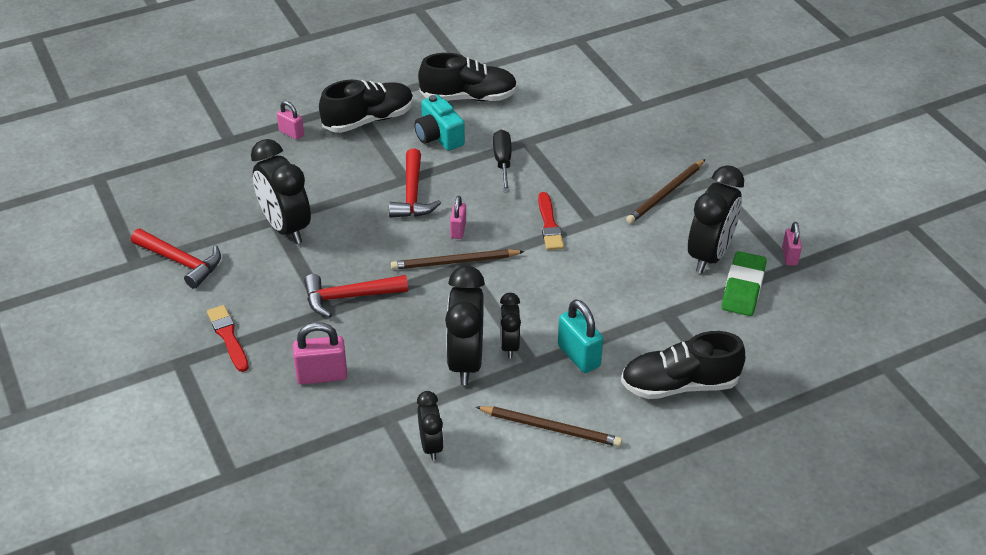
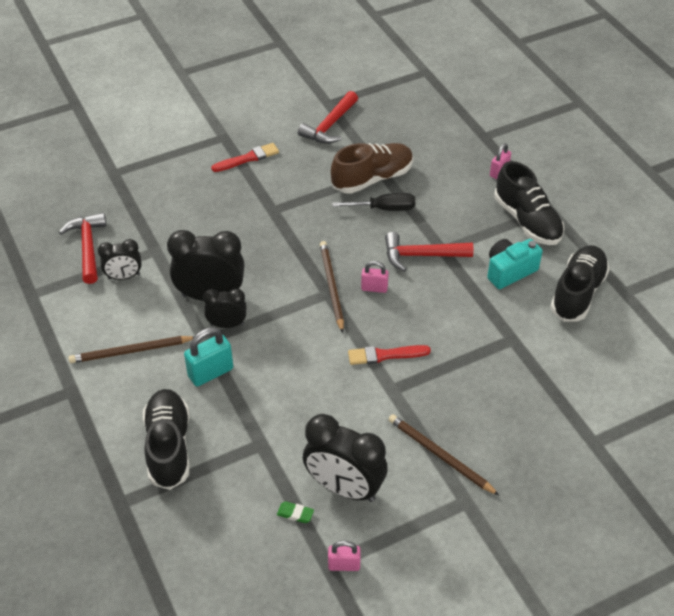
camera: 90 degrees right, 5 degrees up
black clock [251,139,311,244] -> brown shoe [331,143,413,194]
pink padlock [293,322,347,384] -> none
red hammer [304,274,408,318] -> red hammer moved to [59,213,106,284]
black shoe [418,53,517,101] -> black shoe turned 150 degrees counterclockwise [550,245,610,322]
brown pencil [476,406,622,447] -> brown pencil turned 60 degrees clockwise [69,336,194,363]
black screwdriver [493,130,511,192] -> black screwdriver moved to [332,193,415,211]
green eraser [721,251,767,316] -> green eraser [277,501,314,523], size x0.45

